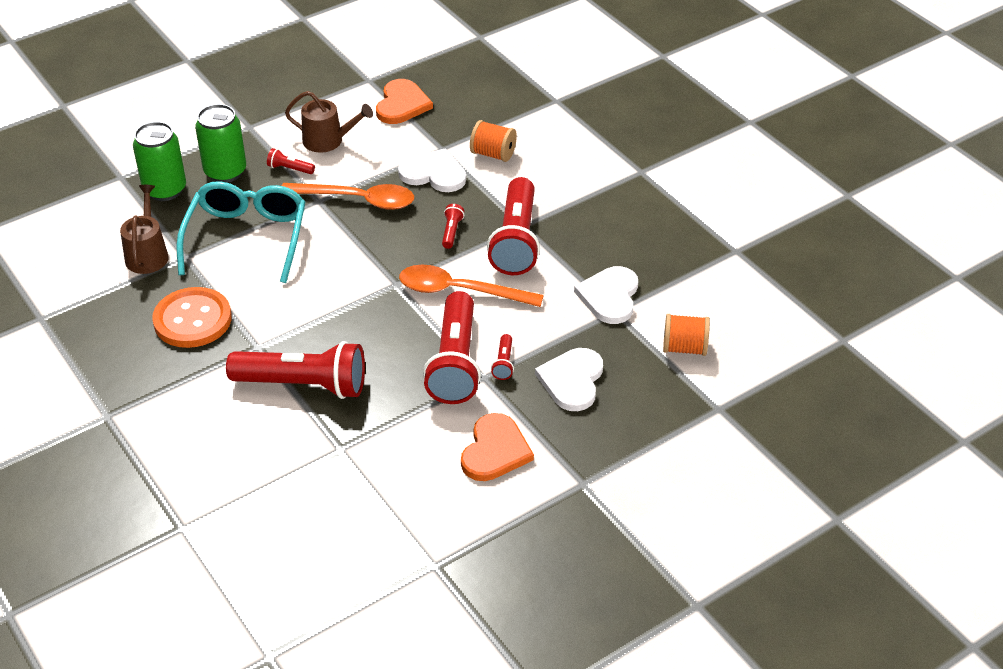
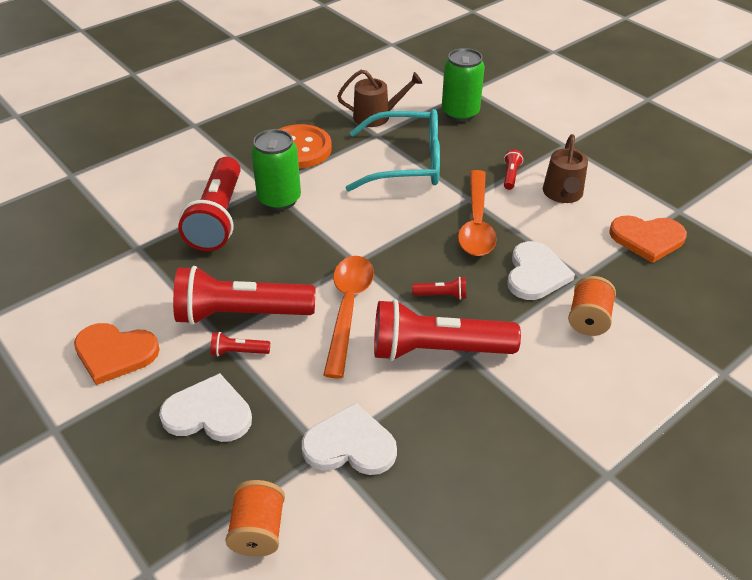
camera: 85 degrees right, 0 degrees up
green can [195,104,246,183] -> green can moved to [251,129,301,211]

